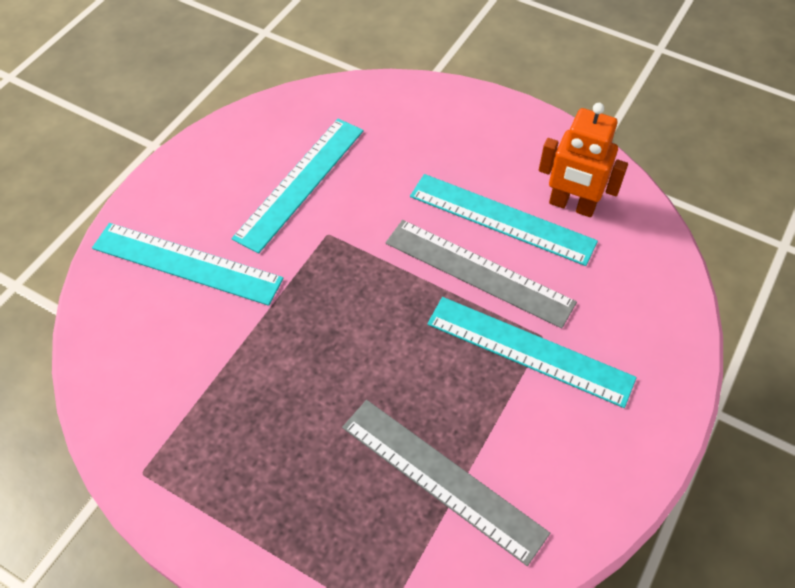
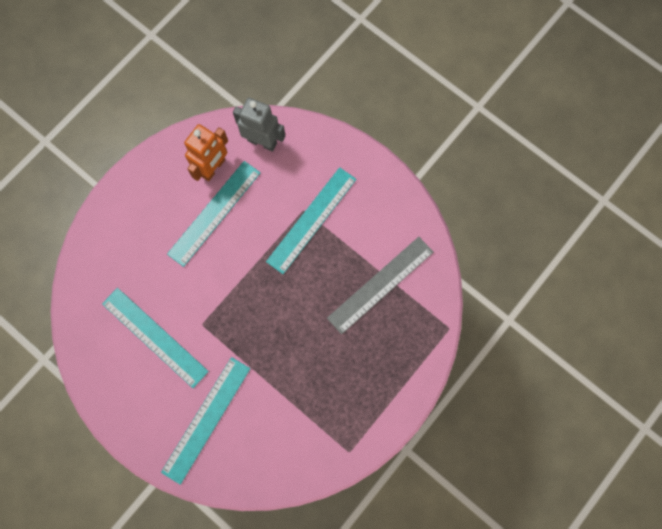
camera: 80 degrees left, 20 degrees up
grey ruler [386,220,577,329] -> none
none -> grey robot [233,98,285,152]

